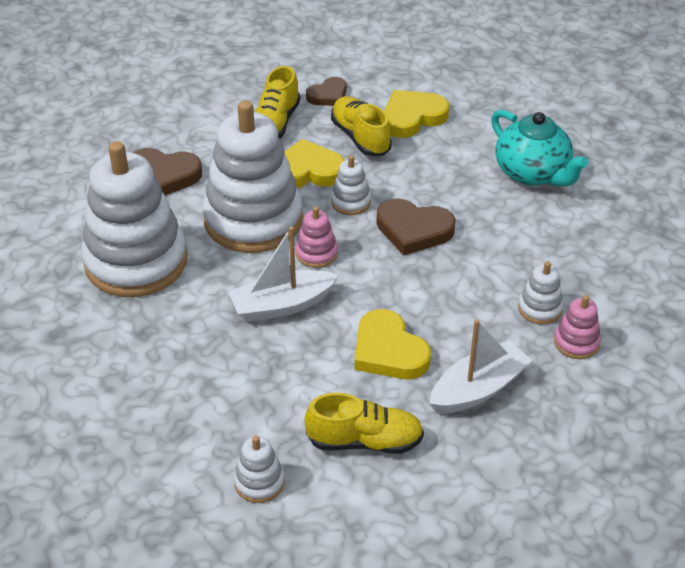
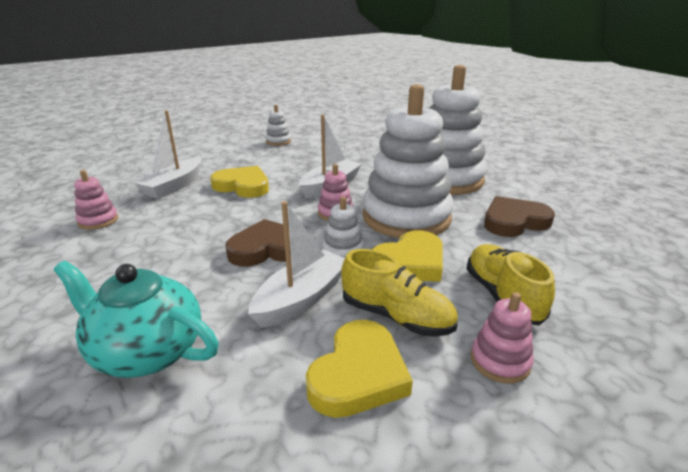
camera: 150 degrees right, 15 degrees down
yellow shoe [305,393,424,454] -> none
brown heart [306,77,347,106] -> pink stacking toy [471,292,534,383]
white stacking toy [518,261,564,325] -> none
none -> white boat [248,201,345,328]

